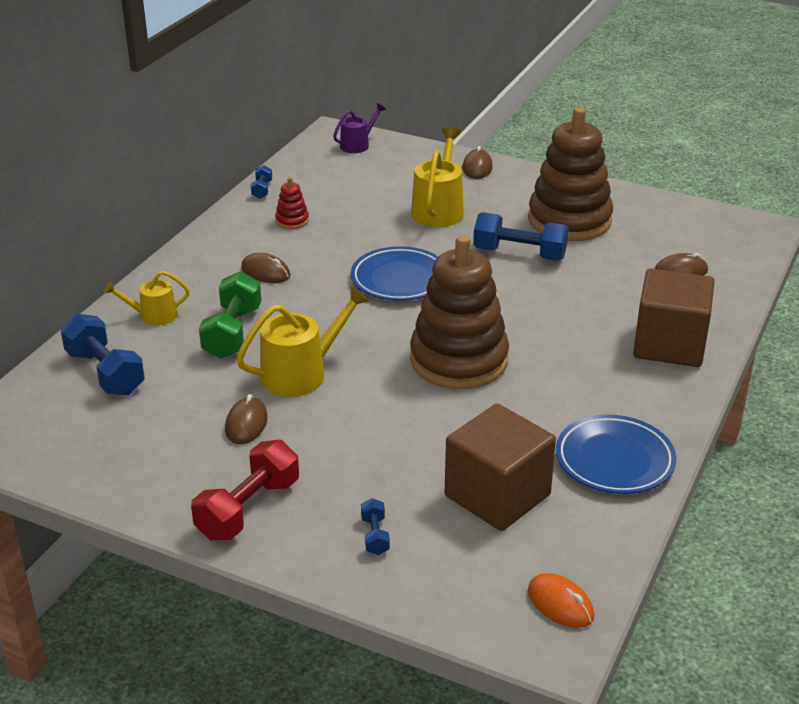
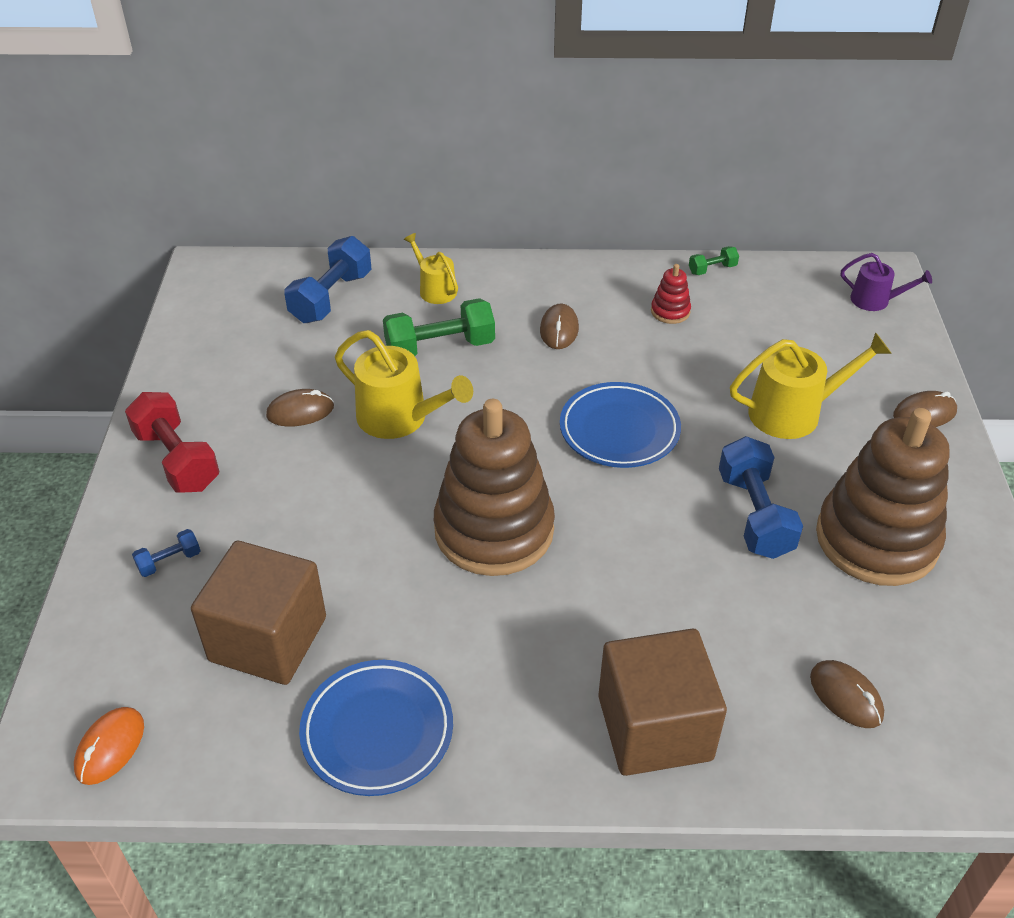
camera: 65 degrees right, 10 degrees up
red dumbbell [191,440,299,540] -> red dumbbell turned 45 degrees clockwise [125,392,219,493]
blue dumbbell [251,165,272,199] -> green dumbbell [689,246,739,275]

